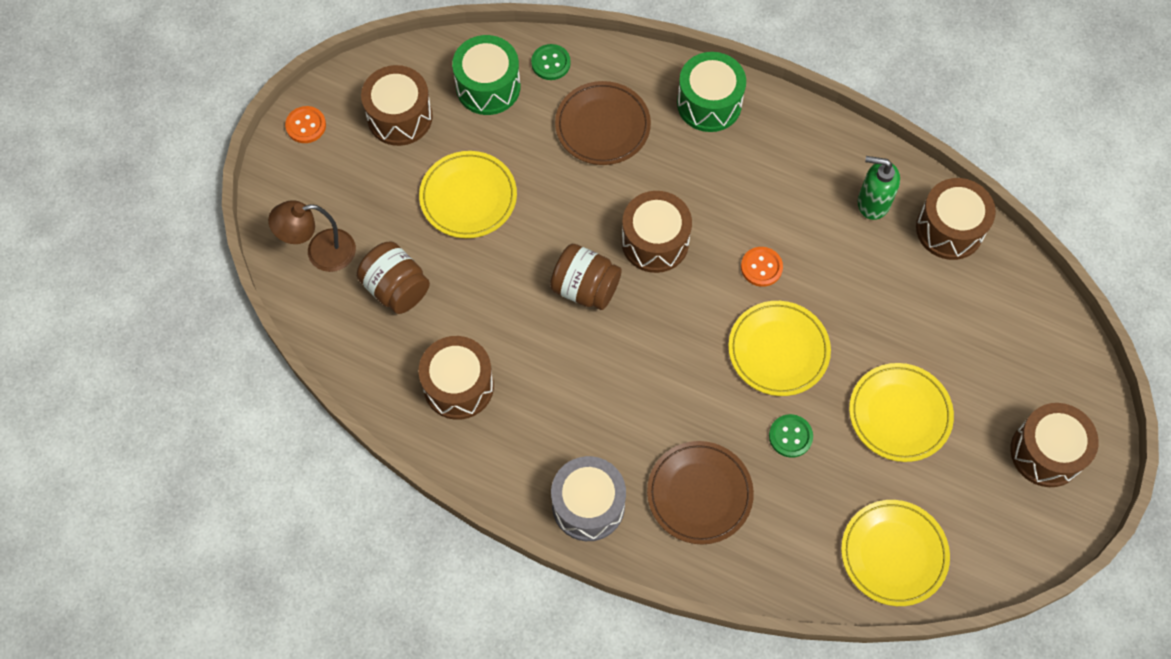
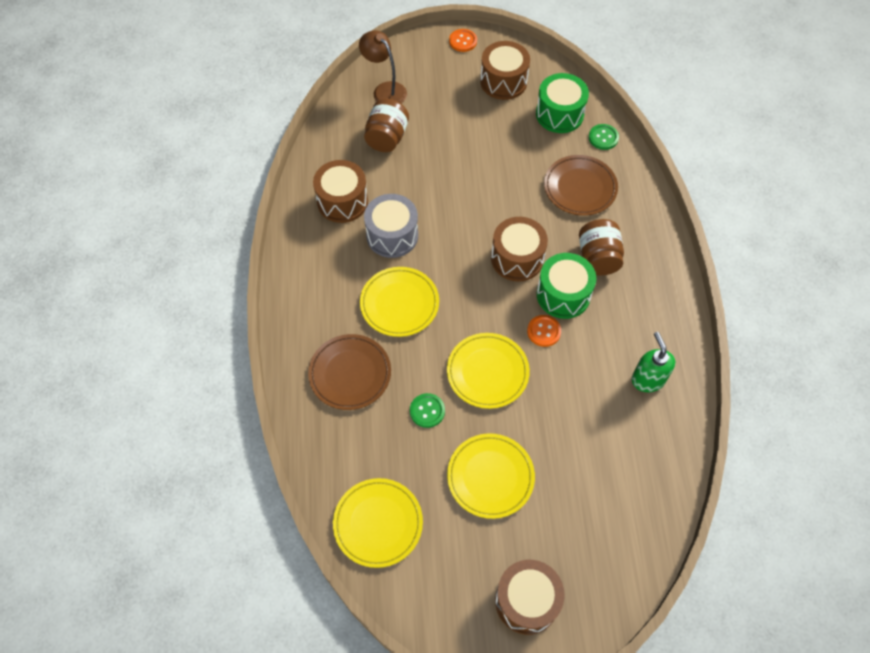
camera: 60 degrees right, 5 degrees down
yellow plate [419,151,517,238] -> yellow plate moved to [360,267,439,337]
brown jar [550,244,622,310] -> brown jar moved to [579,219,624,276]
grey drum [551,456,626,541] -> grey drum moved to [364,194,418,258]
green drum [677,52,746,132] -> green drum moved to [536,253,596,319]
brown drum [916,178,996,260] -> none

